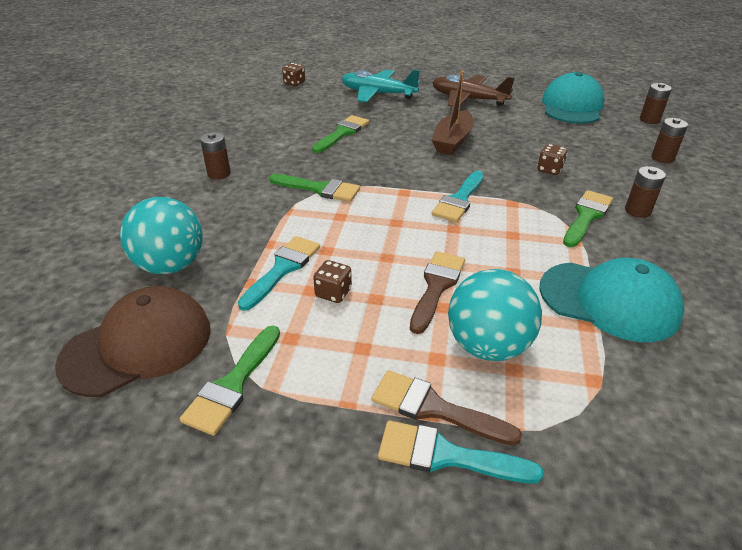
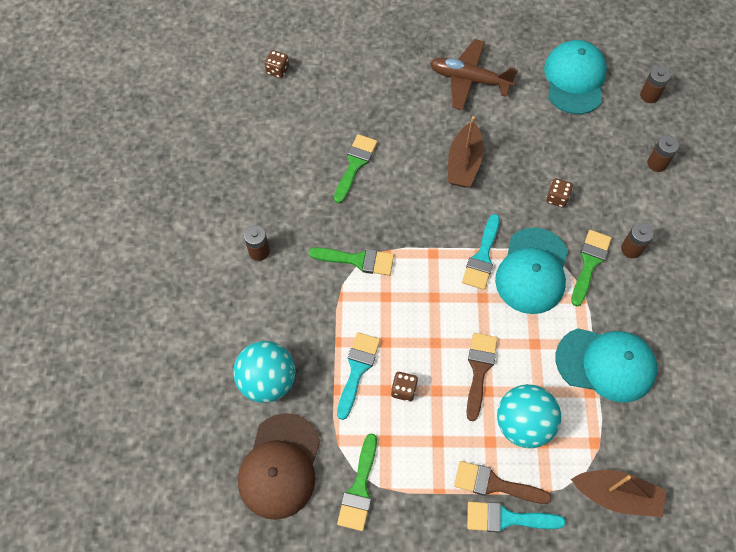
camera: 10 degrees left, 25 degrees up
brown cap [55,286,211,397] -> brown cap turned 150 degrees clockwise [238,413,321,520]
turquoise plane [342,70,420,102] -> none
none -> turquoise cap [495,227,568,314]
none -> brown boat [571,470,666,517]

